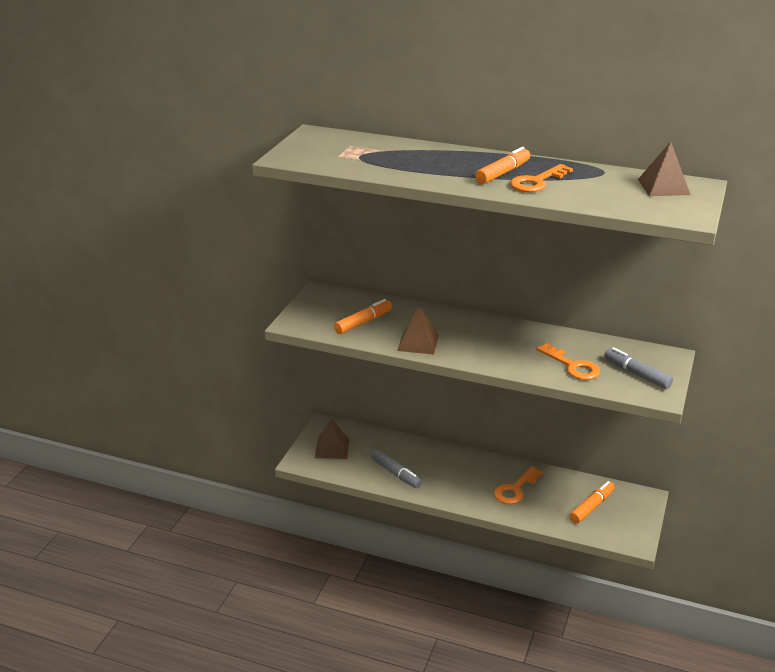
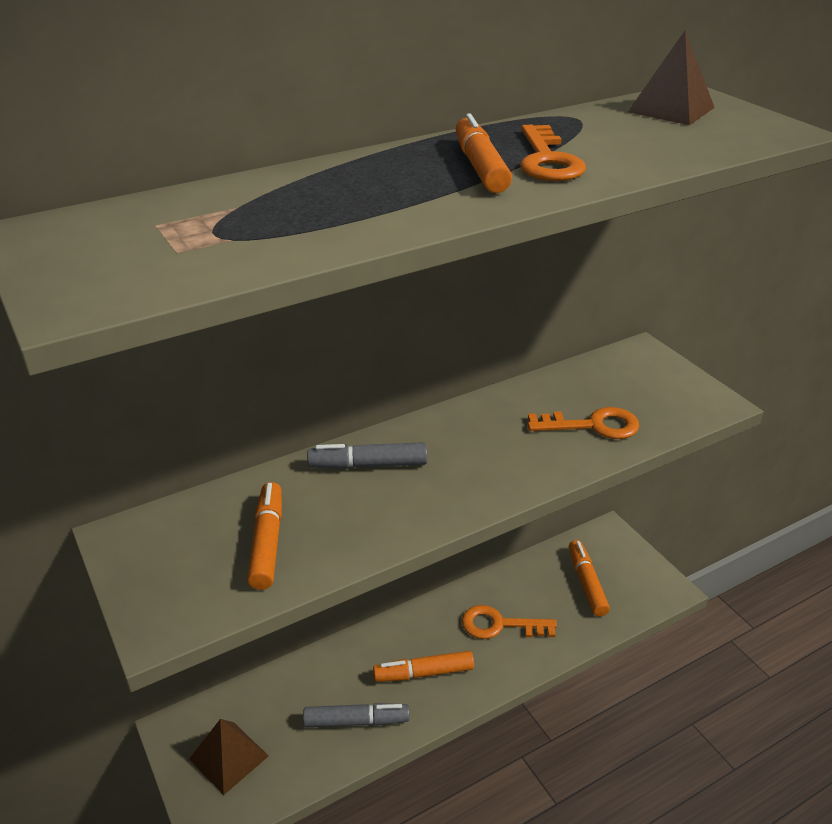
camera: 50 degrees left, 5 degrees up
brown pyramid [397,307,439,354] -> none
orange key [494,466,543,504] -> orange key turned 105 degrees clockwise [462,605,557,639]
grey marker [604,347,673,389] -> grey marker moved to [307,442,427,469]
none -> orange marker [373,651,474,682]

